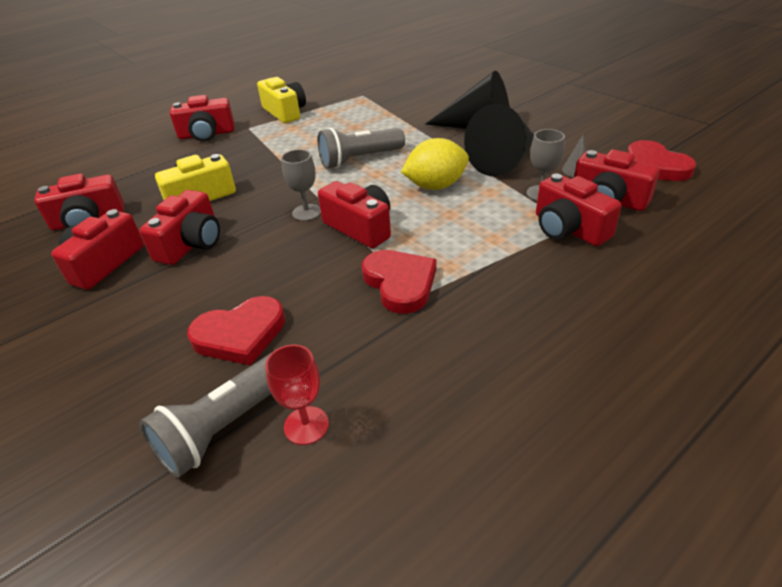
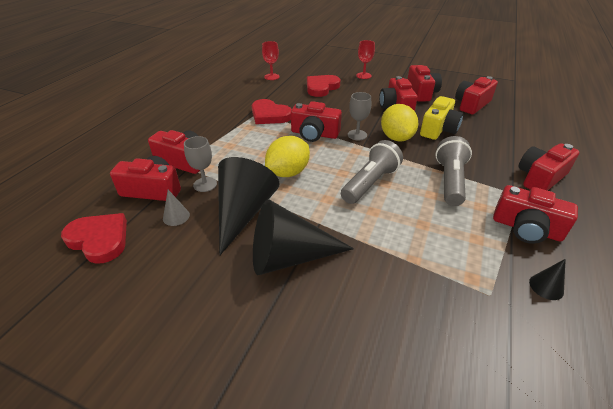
camera: 150 degrees right, 0 degrees up
grey flashlight [139,353,271,478] -> grey flashlight moved to [435,136,472,206]
yellow camera [257,77,306,123] -> red camera [493,185,578,244]
none -> red goblet [356,40,375,79]
none -> yellow lemon [381,104,418,141]
none -> black cone [529,259,566,300]

